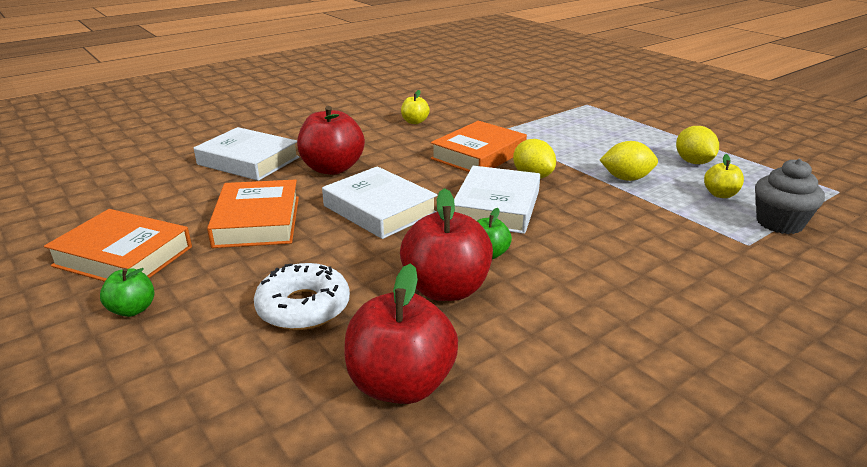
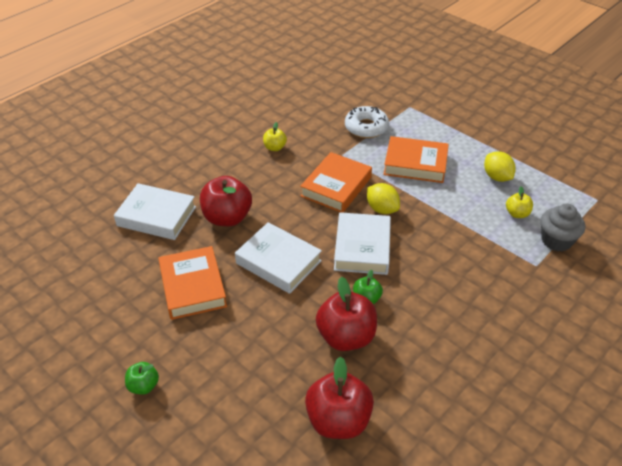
camera: 10 degrees left, 15 degrees up
orange book [44,209,192,282] -> orange book moved to [383,136,449,183]
white donut [254,263,350,330] -> white donut moved to [345,106,389,138]
yellow lemon [600,141,658,181] -> none

